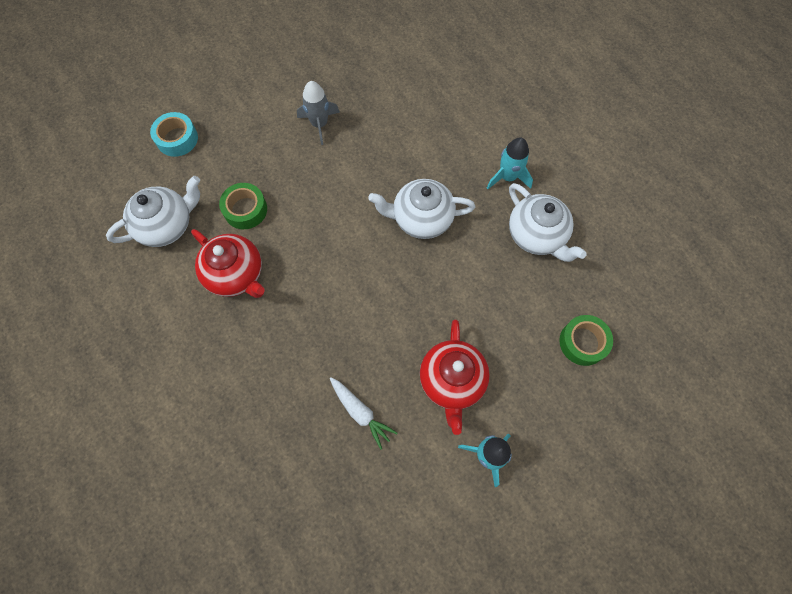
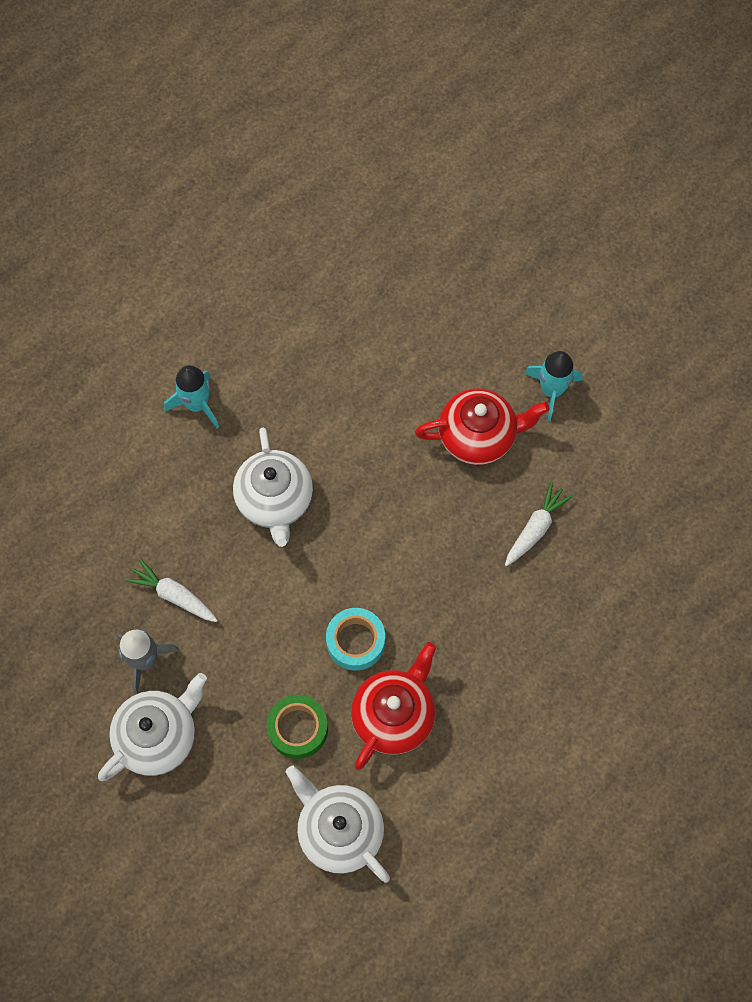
camera: 100 degrees left, 0 degrees up
turquoise tape [150,112,198,157] -> turquoise tape moved to [326,608,385,671]
white teapot [509,183,587,262] -> white teapot moved to [98,673,207,781]
green tape [559,315,613,366] -> none
none -> white carrot [125,559,218,622]

